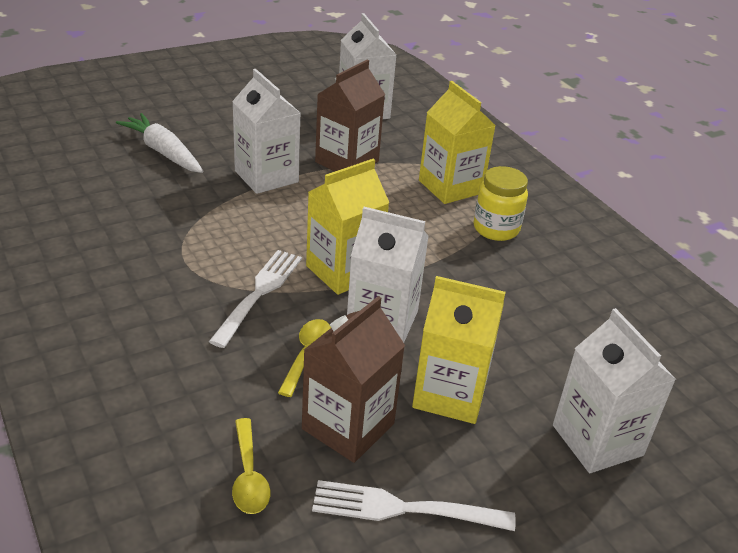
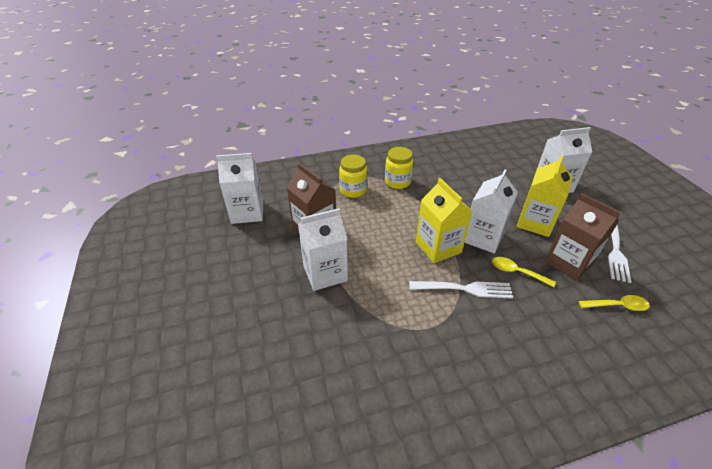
camera: 75 degrees left, 5 degrees up
white carrot [116,113,203,173] -> none
white fork [209,250,302,348] -> white fork turned 150 degrees clockwise [409,281,513,298]
yellow carton [419,81,496,204] -> yellow jar [339,155,367,198]

